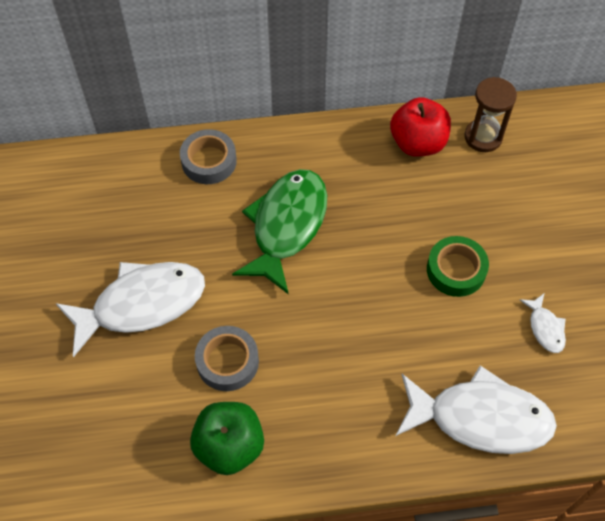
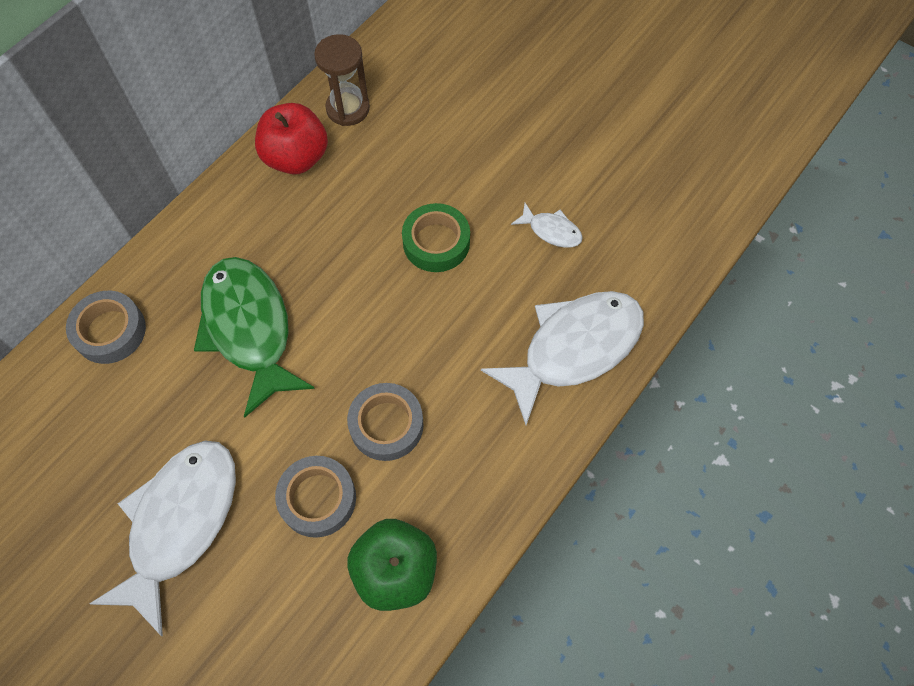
camera: 45 degrees left, 5 degrees up
none -> grey tape [347,383,424,461]

